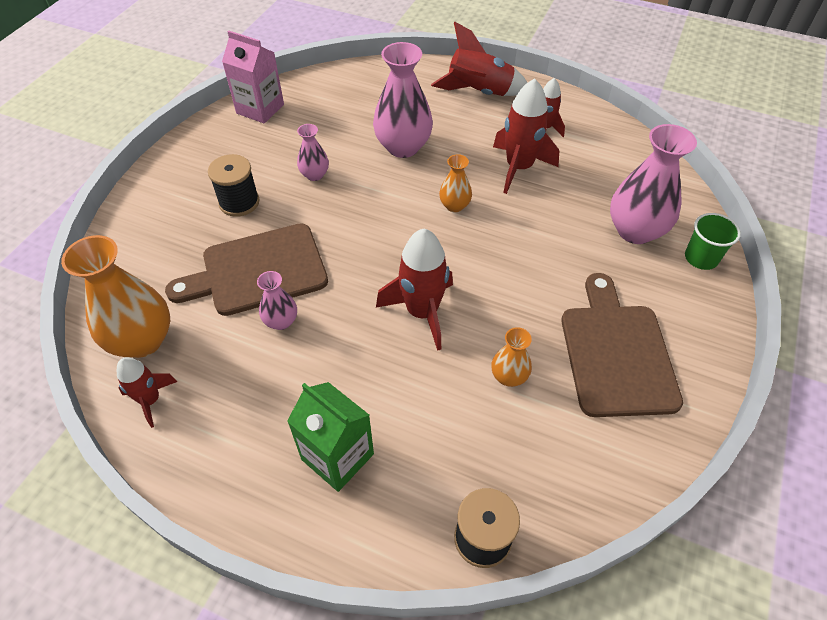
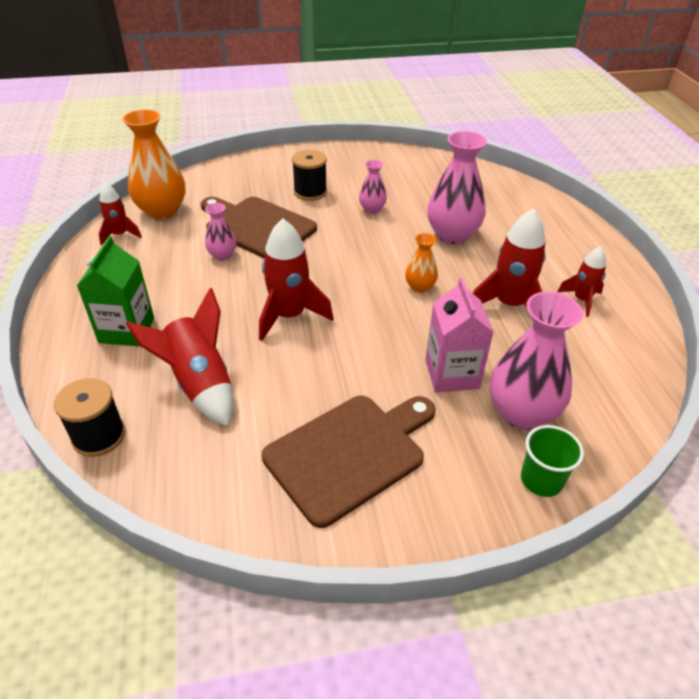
camera: 55 degrees right, 10 degrees down
pink carton [222,31,284,124] -> pink carton moved to [425,278,494,392]
red rocket [431,22,527,96] -> red rocket moved to [126,288,233,427]
orange vase [491,327,532,387] -> none

